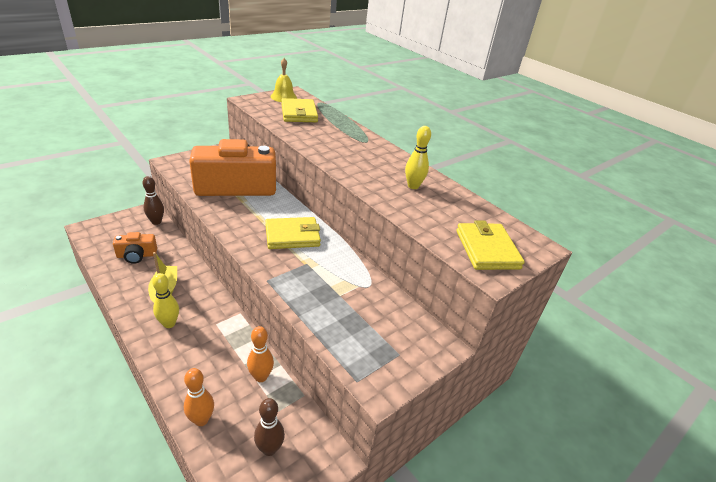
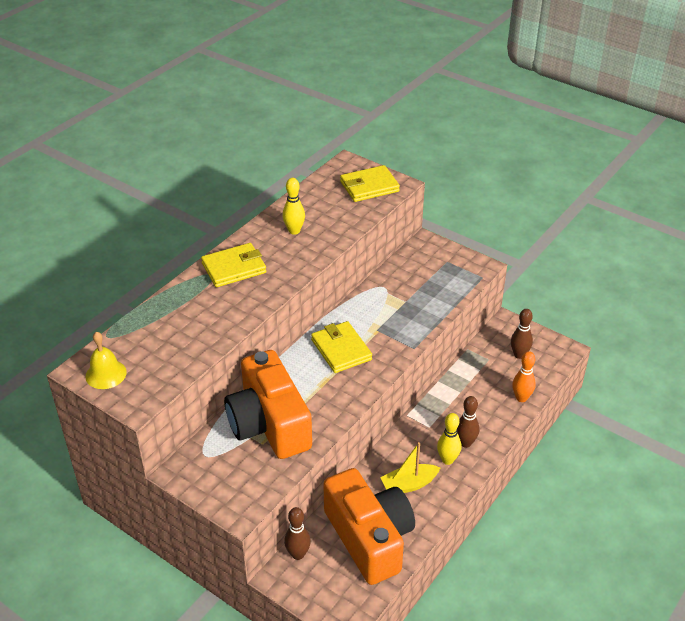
camera: 100 degrees left, 5 degrees up
orange camera [113,232,157,264] -> orange camera [323,468,415,585], size x2.19
orange bowling pin [247,326,274,382] -> none
yellow wallet [281,98,318,122] -> yellow wallet moved to [201,243,266,287]
none -> brown bowling pin [457,396,479,448]

